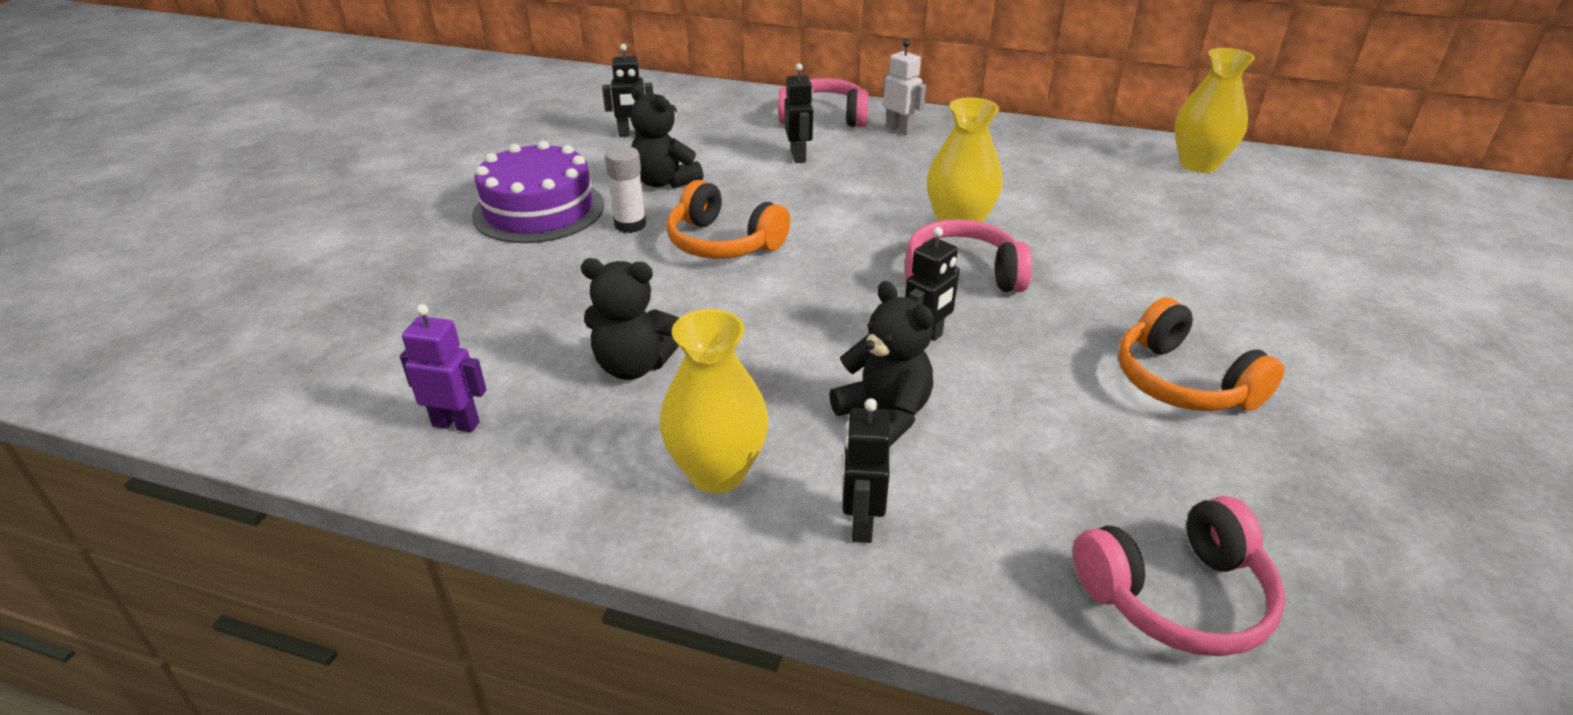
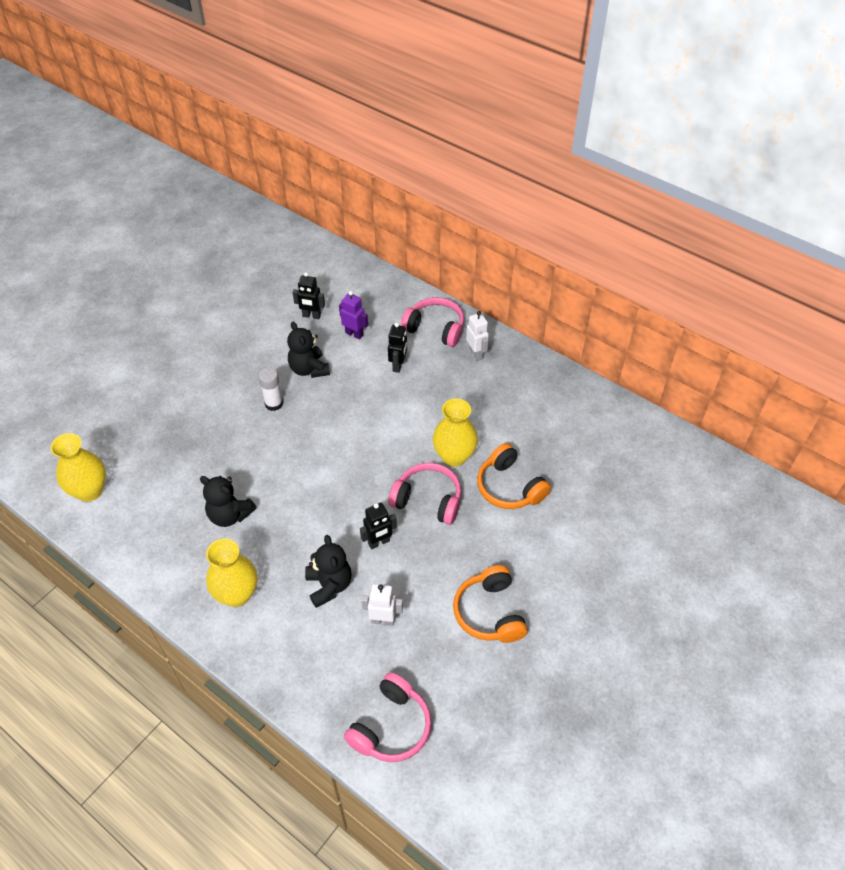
camera: 20 degrees right, 15 degrees up
purple robot [400,304,486,432] -> purple robot moved to [339,291,368,340]
purple cake [472,141,604,243] -> none
orange headphones [667,180,790,259] -> orange headphones moved to [477,443,551,509]
black robot [842,398,890,543] -> none
pink headphones [1073,496,1285,656] -> pink headphones turned 60 degrees counterclockwise [344,672,432,762]
yellow vase [1174,48,1255,173] -> yellow vase moved to [50,433,106,502]
none -> white robot [362,584,403,626]

